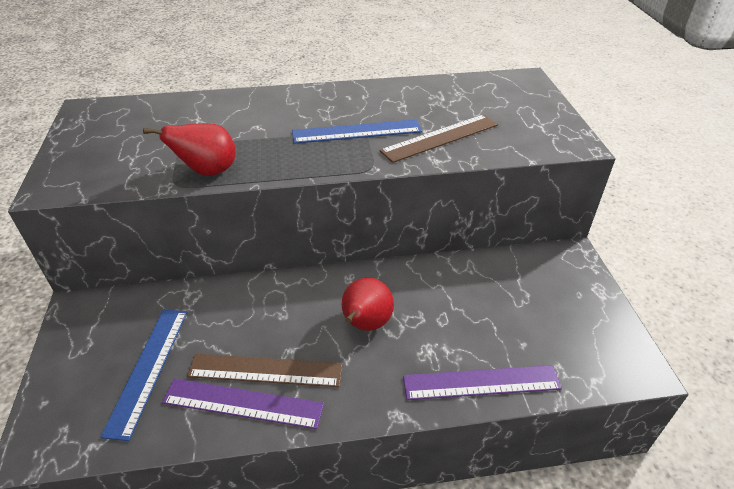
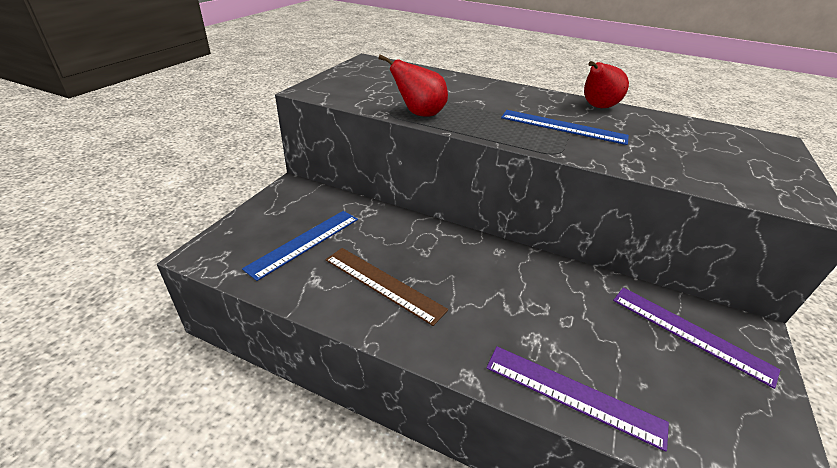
camera: 30 degrees right, 5 degrees down
purple ruler [162,379,324,429] -> purple ruler moved to [613,287,780,389]
red pear [342,278,394,331] -> red pear moved to [584,61,629,108]
brown ruler [380,114,498,163] -> none

